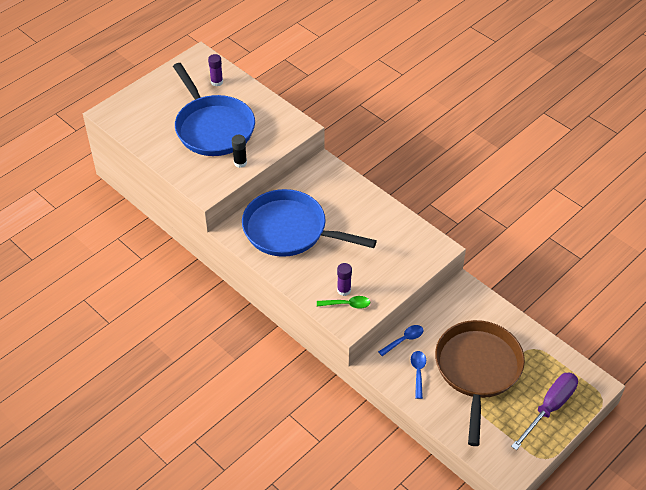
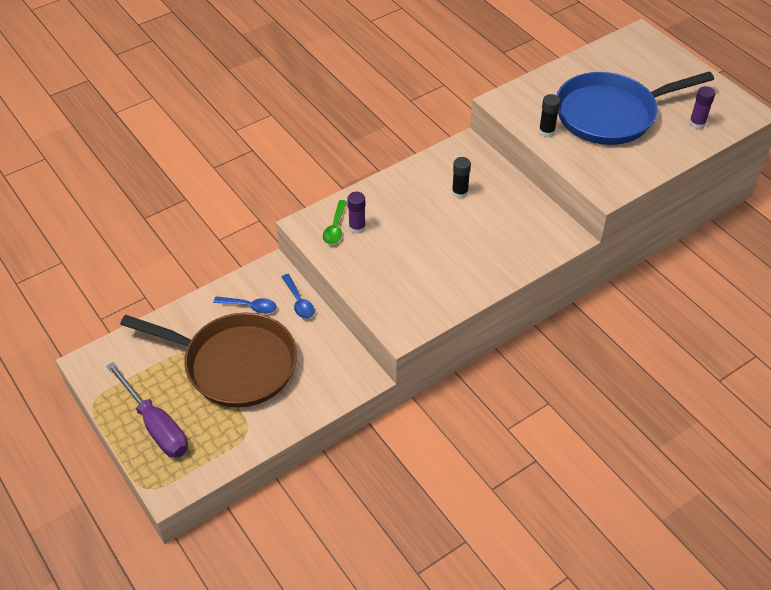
camera: 100 degrees right, 0 degrees up
blue pan [242,189,377,257] -> black glue stick [452,157,471,199]

